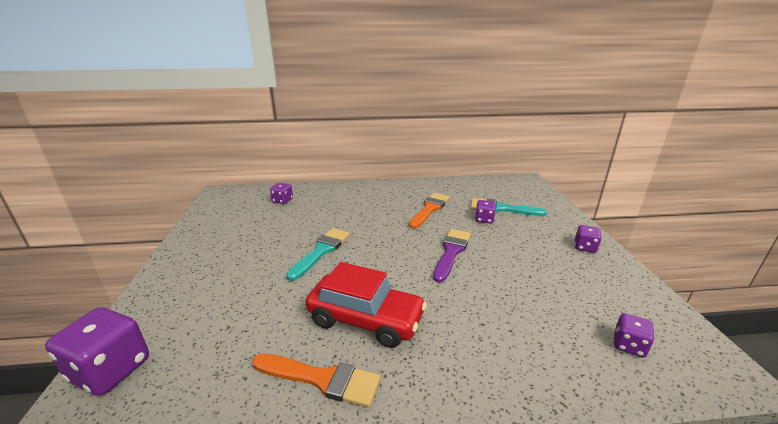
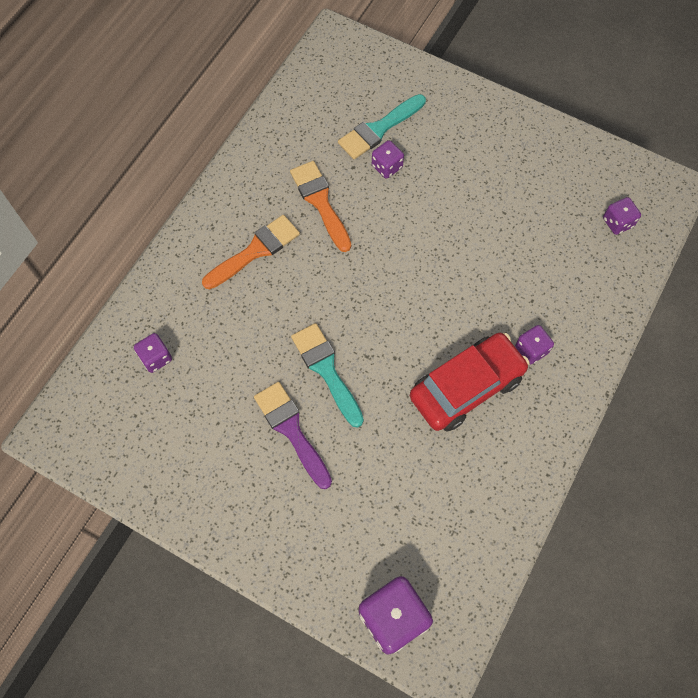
camera: 55 degrees left, 40 degrees up
orange brush [252,354,381,407] -> orange brush moved to [202,215,300,289]
purple brush [433,229,471,283] -> purple brush moved to [254,382,332,489]
purple dice [575,225,602,253] -> purple dice moved to [515,325,554,364]

